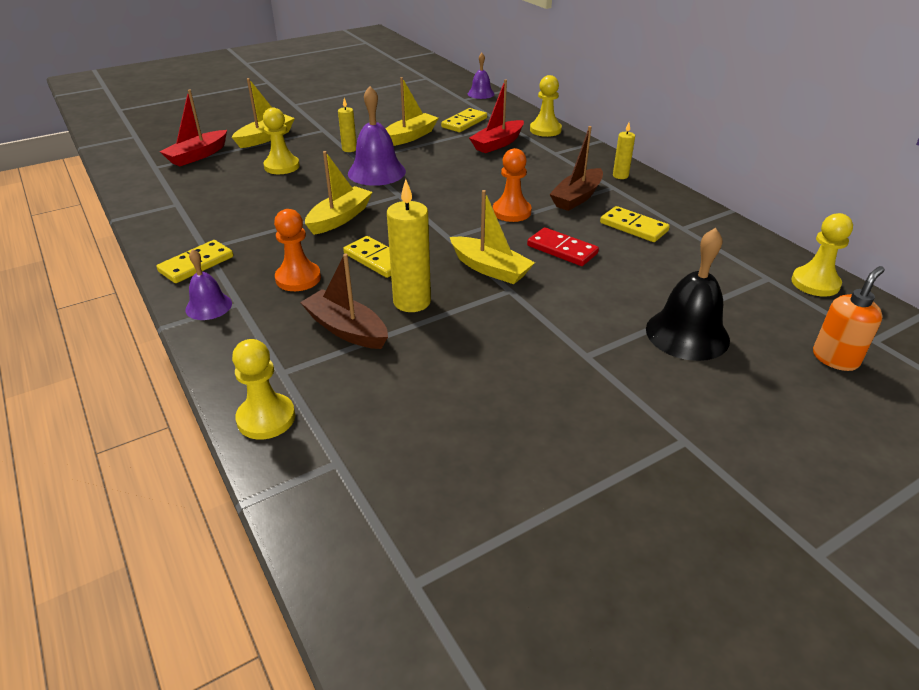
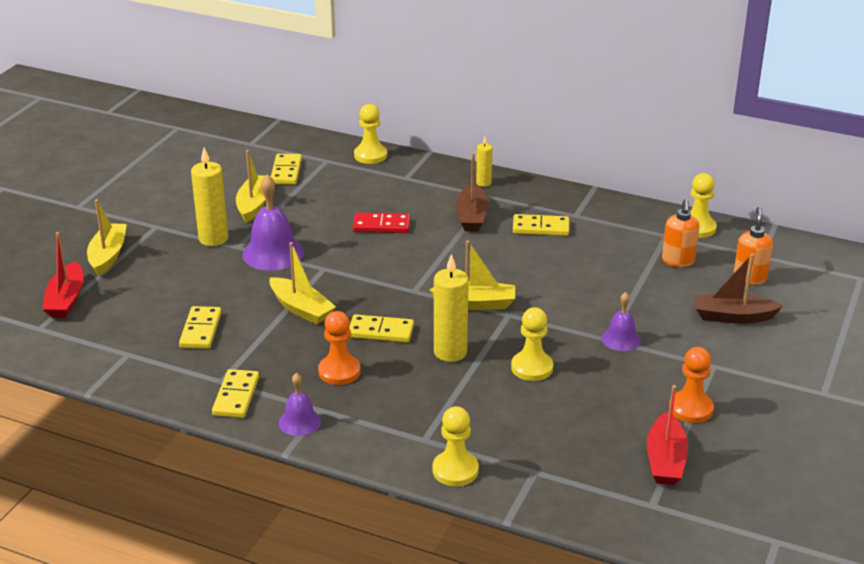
camera: 35 degrees left, 5 degrees down
yellow pawn [263,108,300,174] -> yellow pawn moved to [511,307,553,381]
brown boat [300,253,388,349] -> brown boat moved to [694,254,783,324]
yellow boat [305,151,373,235] -> yellow boat turned 135 degrees clockwise [269,242,336,325]
yellow candle [338,98,357,152] -> yellow candle [191,148,228,246], size x1.81
purple bell [468,53,495,99] -> purple bell moved to [602,292,641,351]
red boat [469,79,524,153] -> red boat moved to [647,385,689,485]
orange pawn [493,148,532,222] -> orange pawn moved to [669,347,714,423]
red domino [527,227,599,266] -> red domino moved to [353,213,410,233]
black bell [646,228,730,361] -> none
none -> yellow domino [179,306,222,349]
none -> orange soap dispenser [662,199,699,267]

